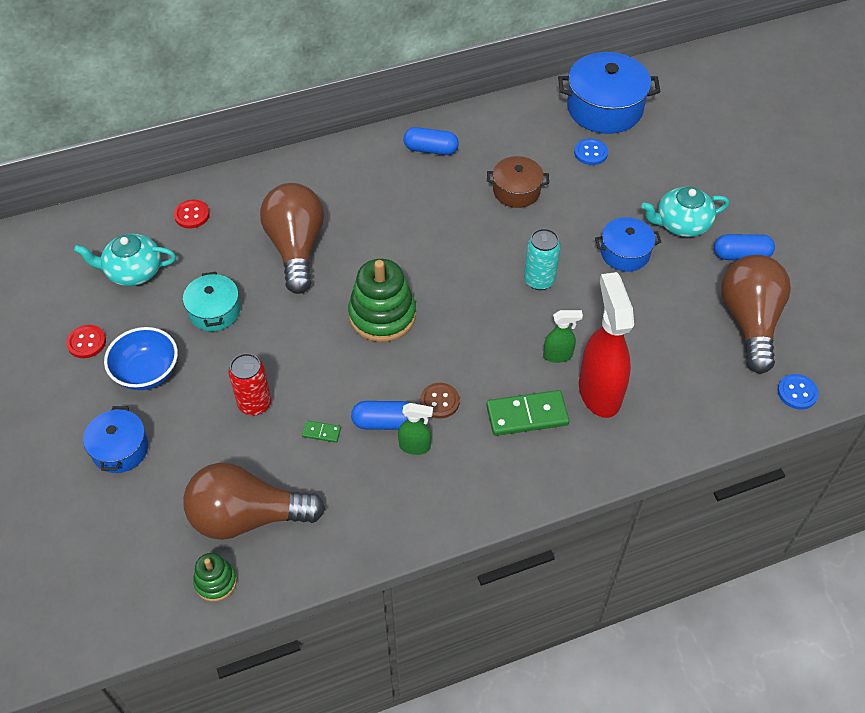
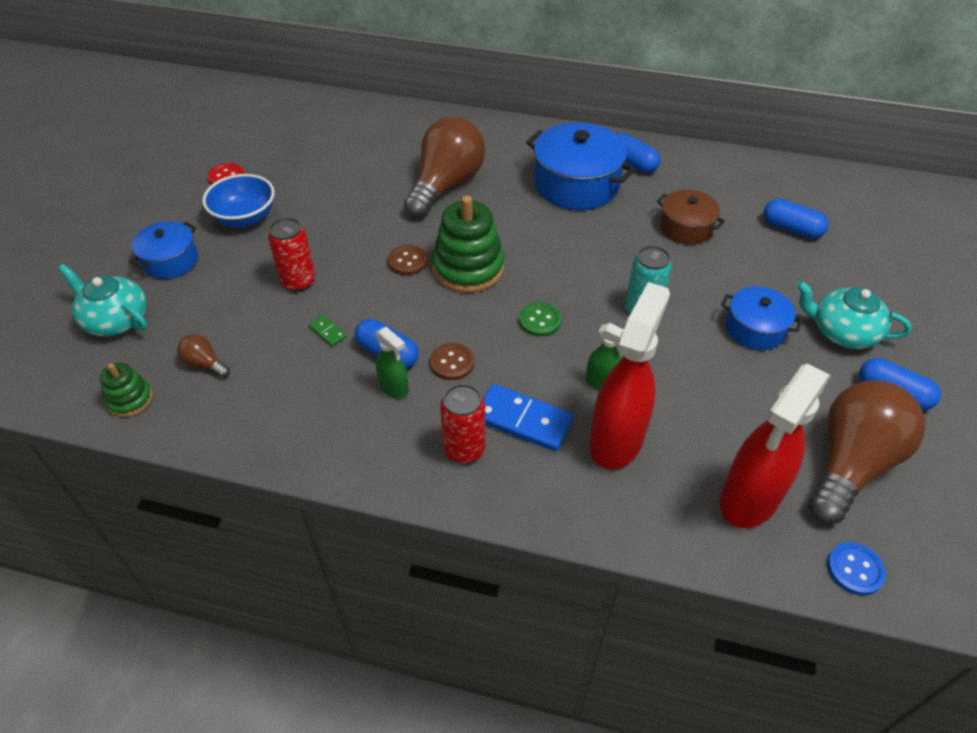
camera: 35 degrees right, 5 degrees down
turquoise teapot [74,234,176,286] -> turquoise teapot moved to [58,264,148,336]
red button [174,200,210,228] -> none
turquoise pot [183,272,240,331] -> none
brown light bulb [183,463,325,540] -> brown light bulb [177,334,230,378], size x0.41
green domino [486,390,569,436] -> blue domino [483,384,574,452]
blue pot [558,52,660,134] -> blue pot moved to [526,122,635,210]
blue button [574,138,608,165] -> blue capsule [764,199,829,239]
none -> brown button [388,245,428,275]
none -> red can [440,384,485,463]
none -> green button [519,302,561,337]
none -> red spray bottle [720,364,831,528]

